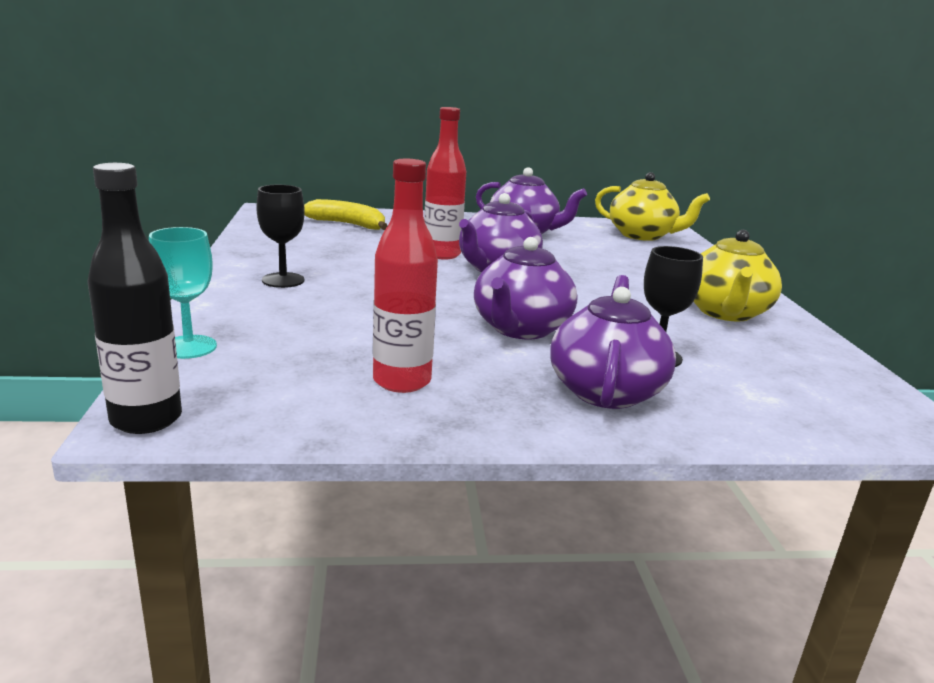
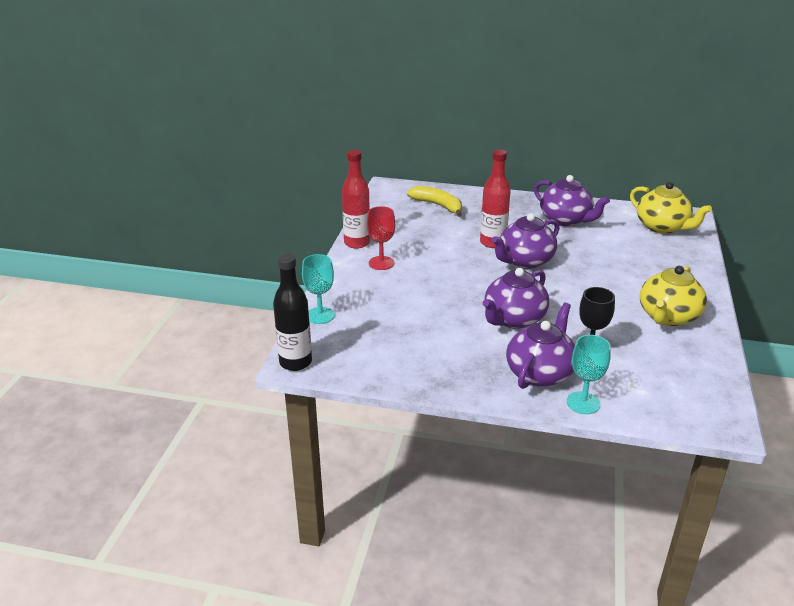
camera: 20 degrees right, 10 degrees up
black goblet [256,185,305,288] -> red goblet [367,206,395,270]
red bottle [373,159,438,393] -> red bottle moved to [342,150,370,249]
none -> turquoise goblet [567,335,611,414]

